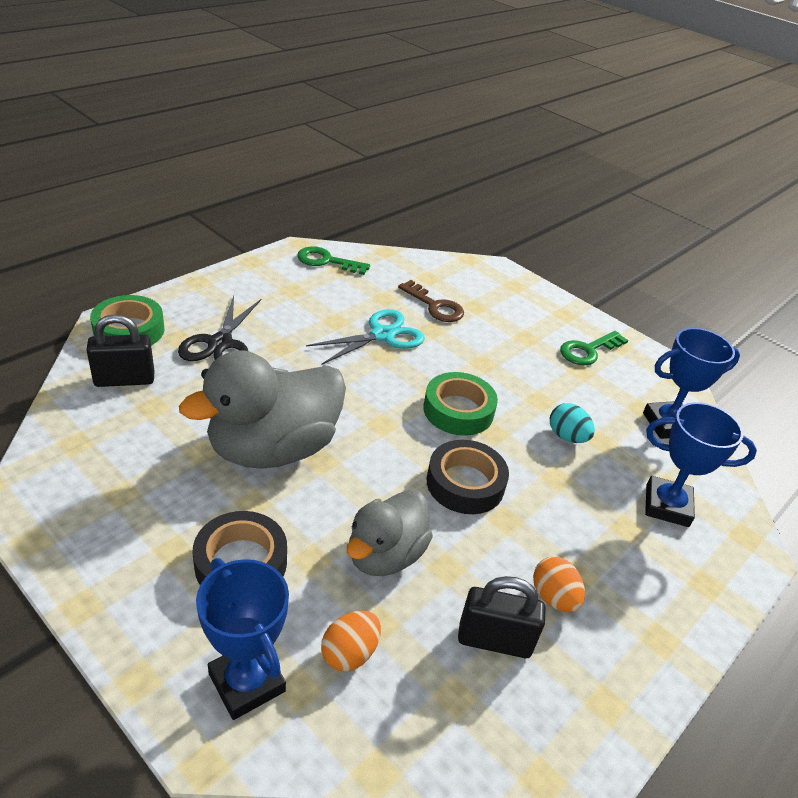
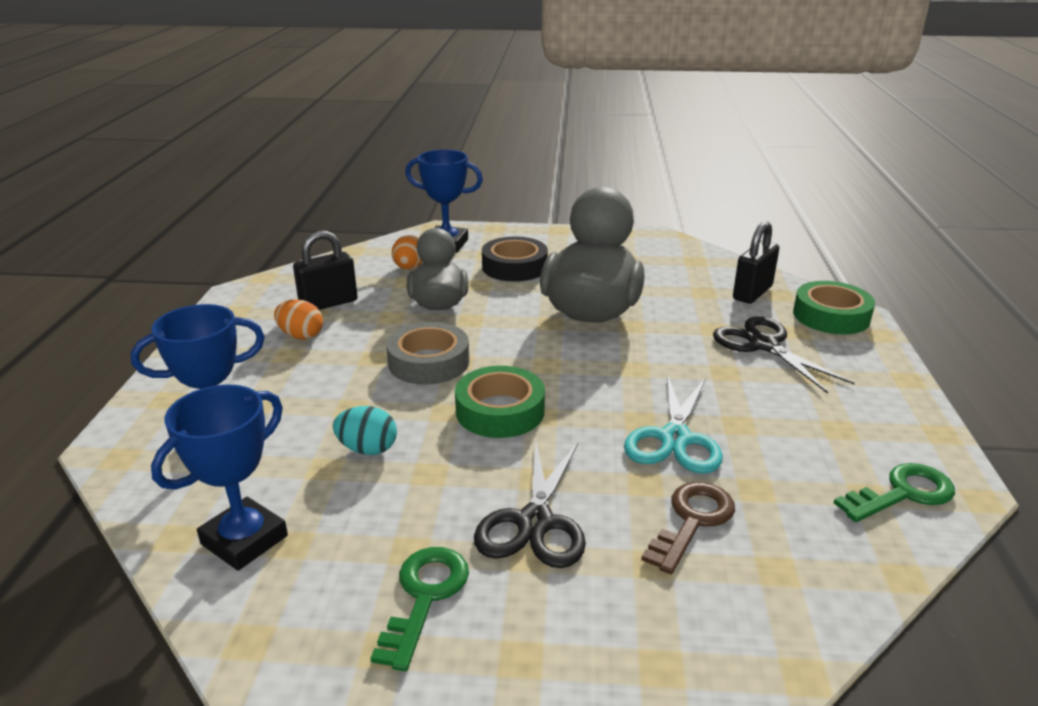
camera: 145 degrees right, 10 degrees down
brown key [398,280,464,322] -> brown key turned 120 degrees clockwise [641,482,735,574]
black tape [426,440,509,514] -> grey tape [386,322,470,385]
none -> black scissors [474,441,586,568]

